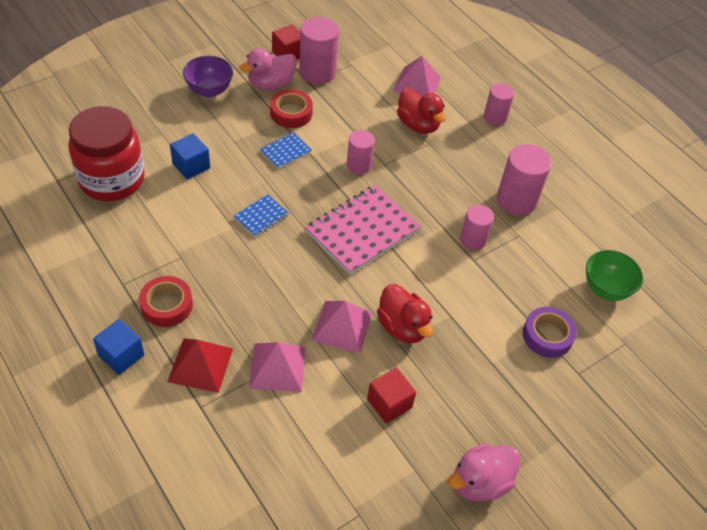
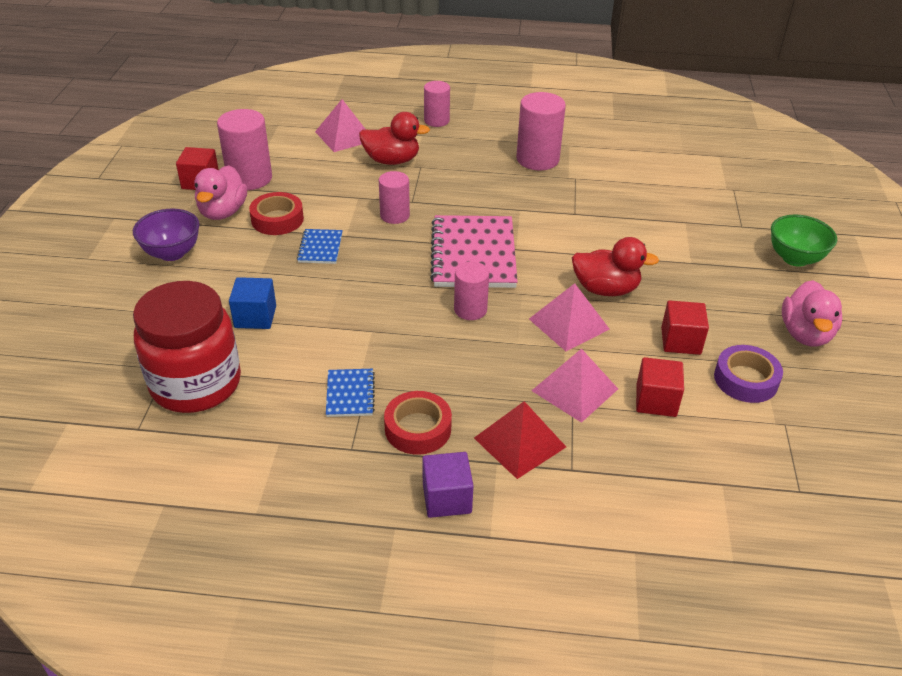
camera: 45 degrees left, 10 degrees down
blue cube [93,319,144,375] -> purple cube [422,452,473,518]
blue notebook [234,194,289,237] -> blue notebook moved to [326,369,375,417]
pink cylinder [460,205,494,250] -> pink cylinder moved to [454,262,489,320]
purple tape [523,307,577,358] -> purple tape moved to [714,345,783,403]
green bowl [586,250,643,301] -> green bowl moved to [771,215,837,267]
none -> red cube [636,357,684,417]

